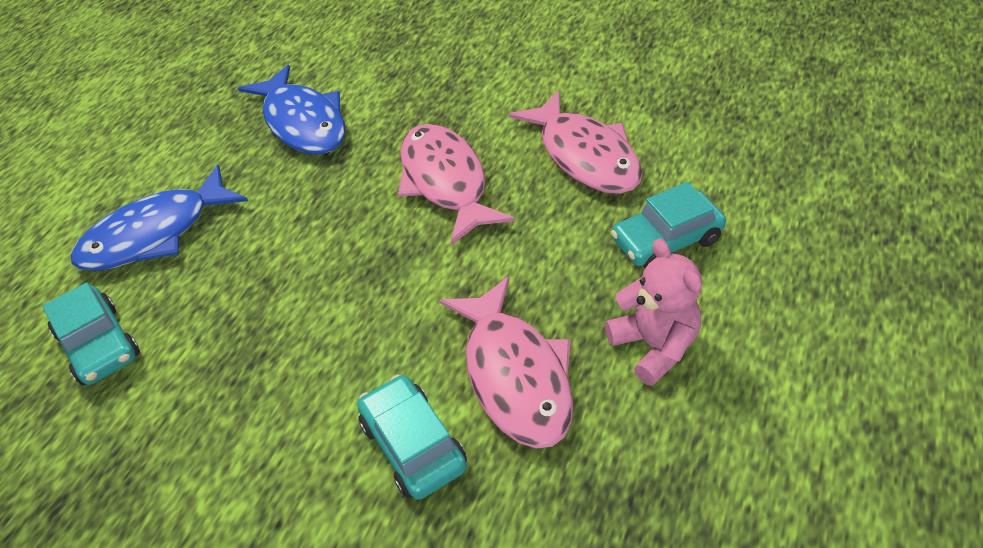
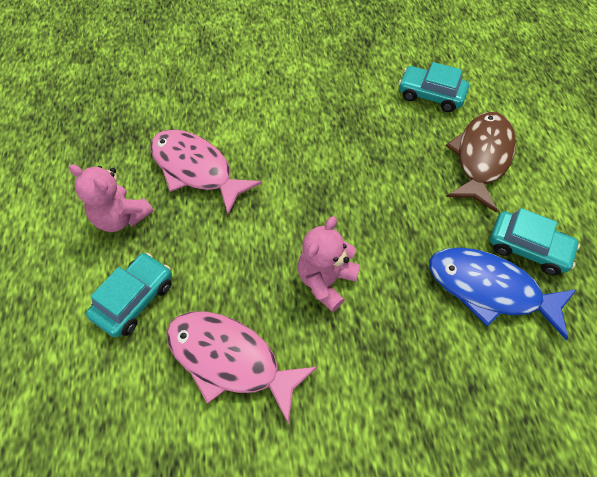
camera: 145 degrees right, 10 degrees up
blue fish [71,165,248,271] -> brown fish [446,112,516,213]
turquoise car [357,374,467,500] -> turquoise car moved to [490,208,580,275]
pink fish [398,124,515,245] -> pink teddy bear [298,216,360,312]

